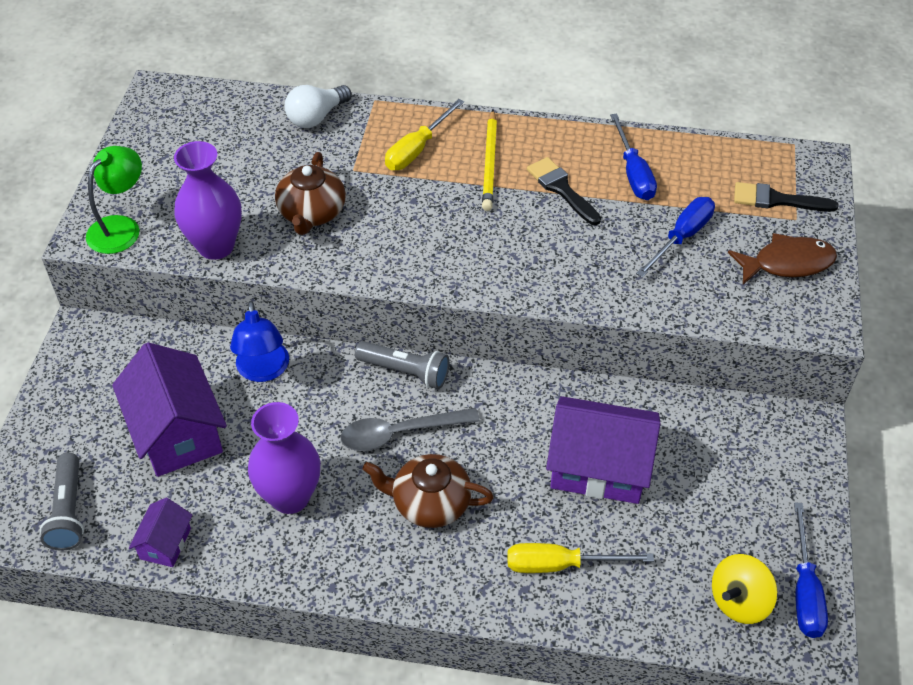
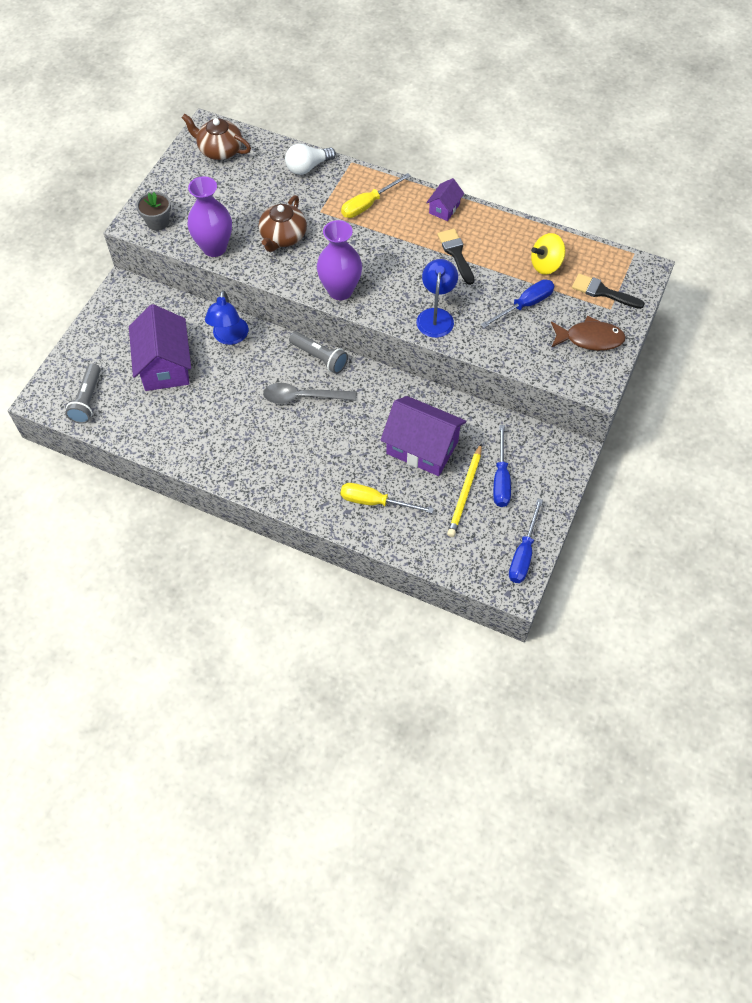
camera: 15 degrees right, 10 degrees up
green lamp [86,146,142,254] -> grey flower pot [136,192,171,231]
purple house [129,498,193,567] -> purple house moved to [426,178,464,221]
purple vase [248,402,320,514] -> purple vase moved to [317,220,362,300]
brown teapot [363,454,494,528] -> brown teapot moved to [182,114,251,160]
yellow pencil [482,110,497,211] -> yellow pencil moved to [447,444,482,537]
blue screwdriver [610,114,657,200] -> blue screwdriver moved to [493,425,511,507]
yellow spinning top [712,554,777,624] -> yellow spinning top moved to [531,233,566,275]
none -> blue lamp [417,259,458,338]

